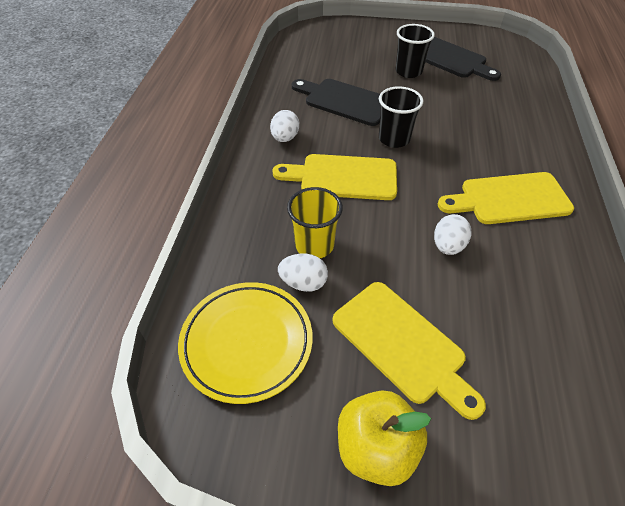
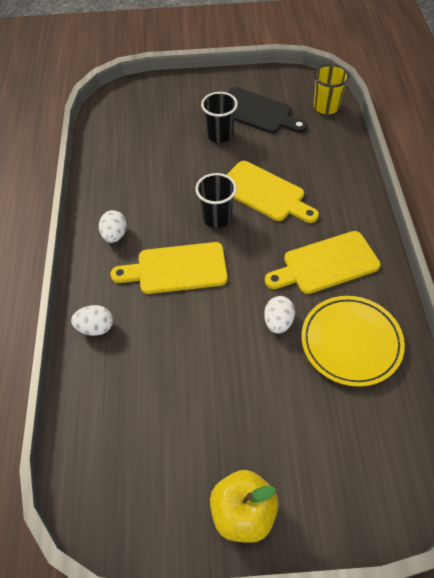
camera: 10 degrees left, 5 degrees up
yellow plate [178,282,313,404] -> yellow plate moved to [301,296,405,387]
white egg [278,254,328,292] -> white egg moved to [71,305,113,336]
yellow cup [287,187,343,258] -> yellow cup moved to [314,64,350,114]
black cutting board [292,79,381,126] -> none
yellow cutting board [332,282,486,420] -> yellow cutting board moved to [227,161,319,223]

